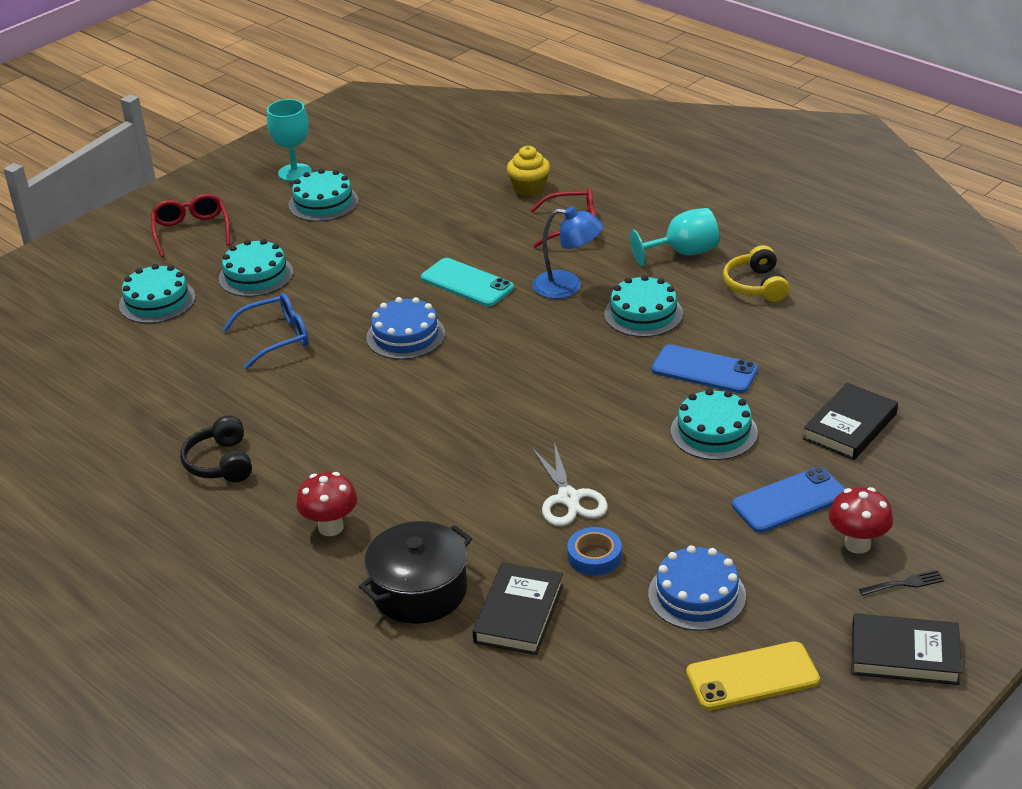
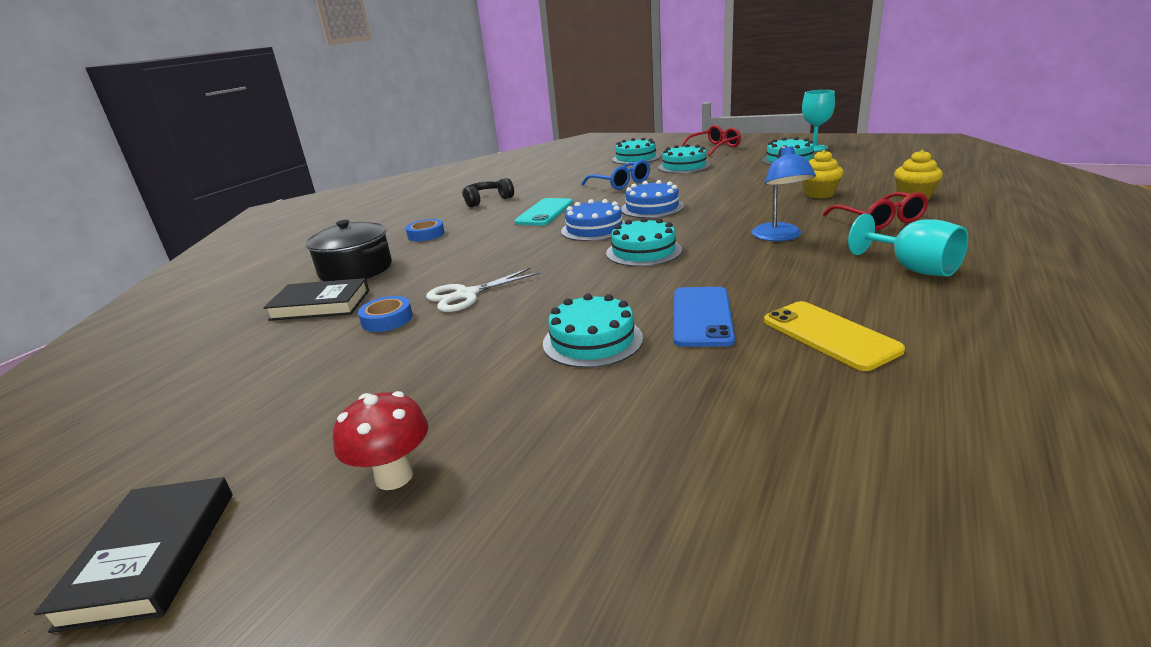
camera: 75 degrees right, 10 degrees down
red mushroom [296,472,357,536] -> blue tape [406,219,445,241]
turquoise phone [421,258,514,307] -> turquoise phone moved to [515,198,573,226]
turquoise cake [604,275,683,337] -> turquoise cake moved to [606,217,682,267]
blue cake [648,545,746,631] -> blue cake moved to [561,199,625,241]
yellow phone [686,641,820,710] -> yellow phone moved to [764,301,905,371]
yellow headphones [723,245,790,302] -> none
blue phone [732,467,845,533] -> none
black book [803,383,898,460] -> none
black fork [859,570,944,596] -> none
none -> yellow cupcake [802,150,843,199]

